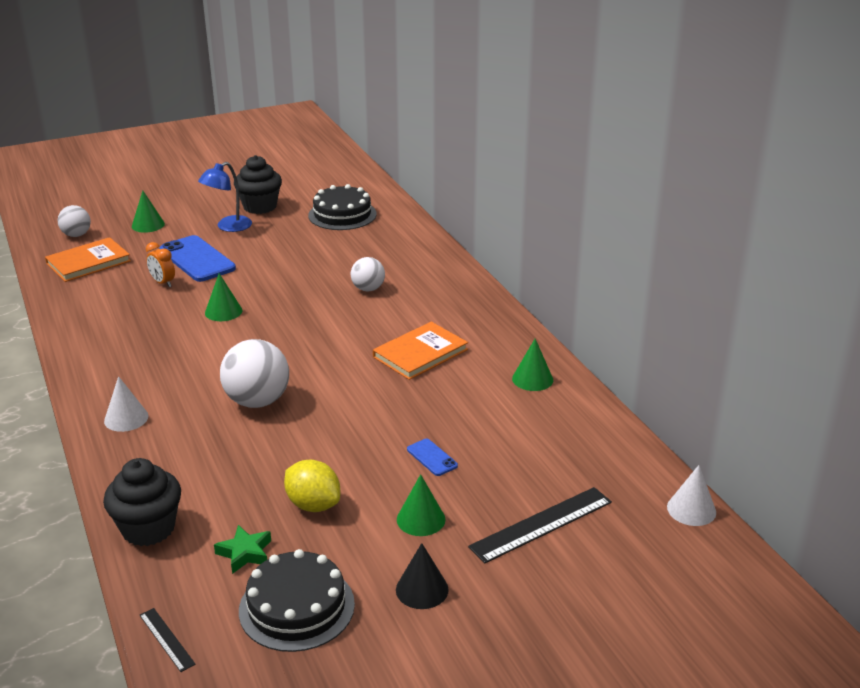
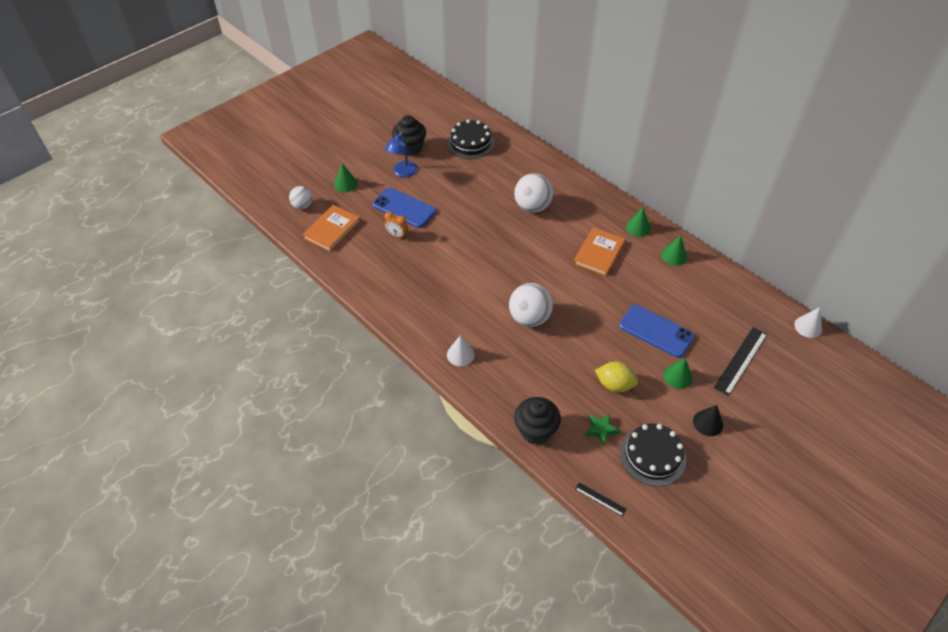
camera: 20 degrees left, 20 degrees up
green cone [205,273,242,321] -> green cone moved to [626,208,650,237]
white ball [351,257,385,292] -> white ball [514,173,553,213], size x1.68
blue phone [407,439,458,476] -> blue phone [619,305,694,358], size x2.12

